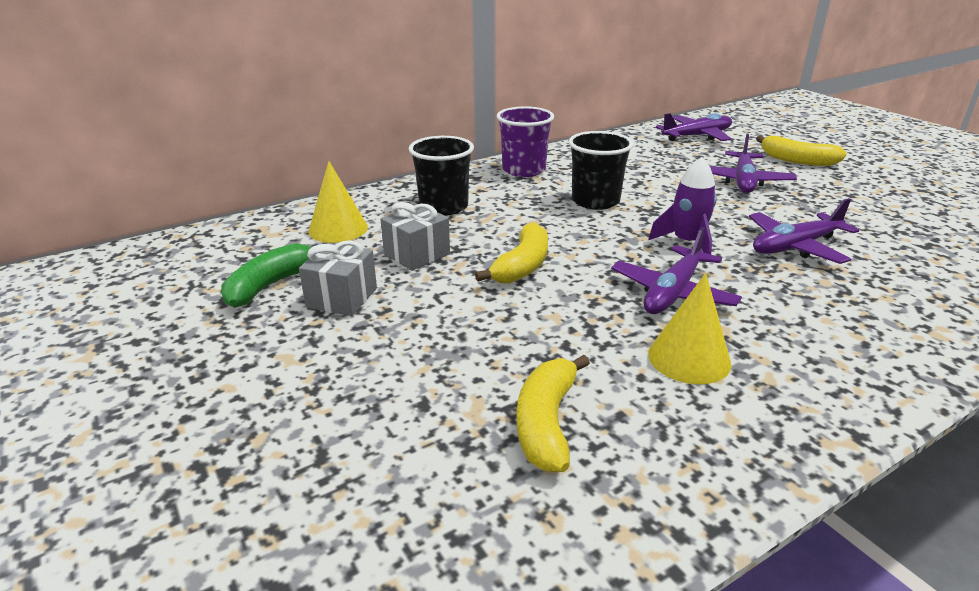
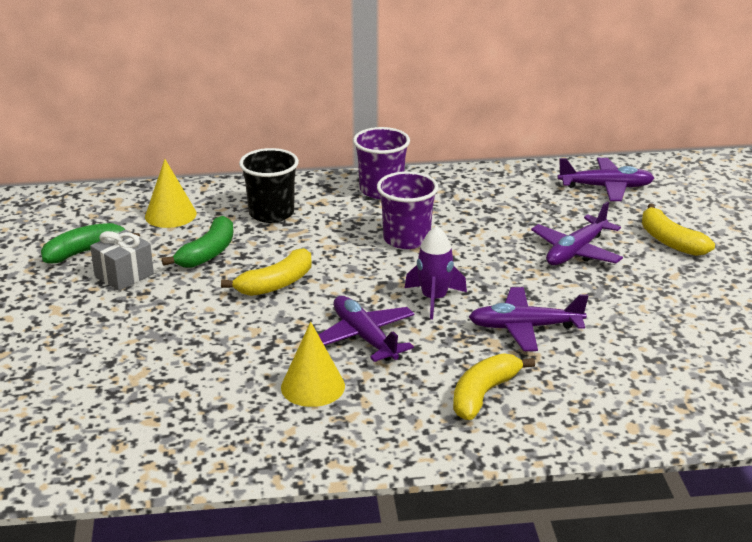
camera: 25 degrees right, 0 degrees up
grey gift [380,202,450,271] -> green banana [162,216,233,268]
yellow banana [517,355,590,472] -> yellow banana moved to [453,353,535,420]
black cup [568,131,633,210] -> purple cup [377,171,438,249]
purple plane [611,227,742,314] -> purple plane turned 90 degrees clockwise [319,296,415,362]

